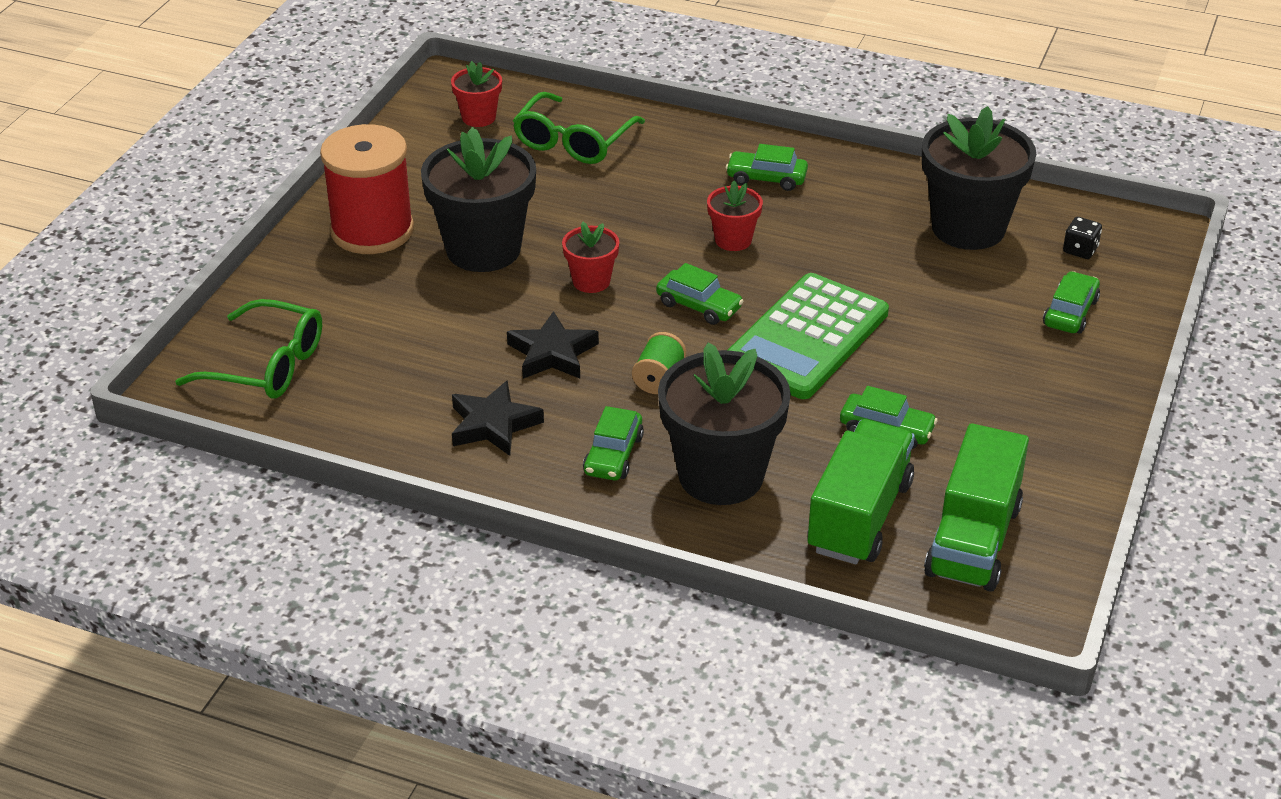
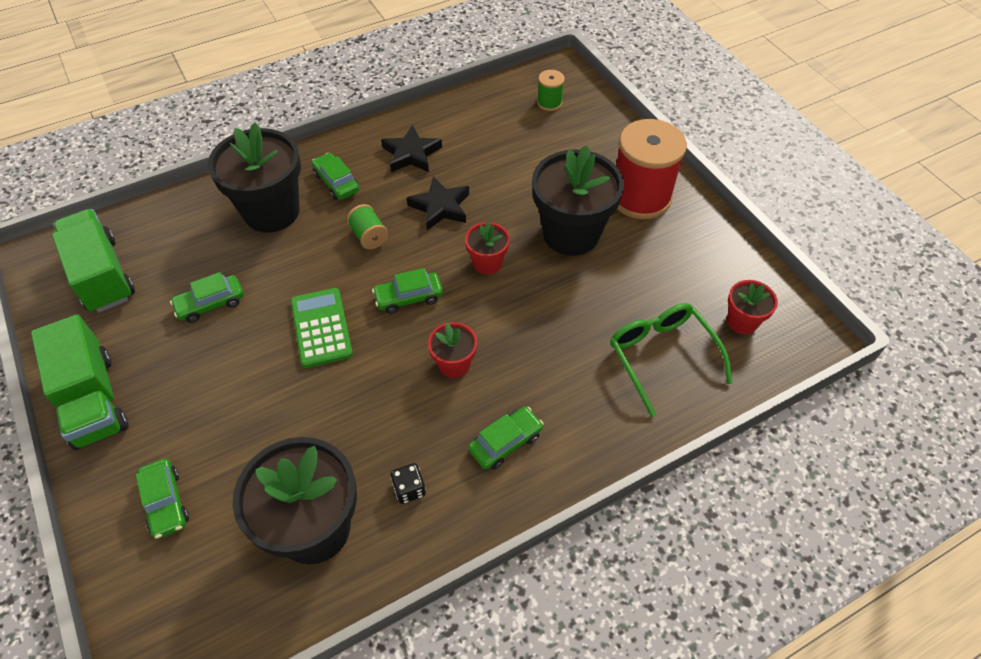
camera: 130 degrees right, 15 degrees up
green glasses [175,299,322,399] -> green spool [537,70,565,111]
green calculator [728,273,889,399] -> green calculator [291,288,353,368], size x0.64
green truck [807,419,915,565] -> green truck moved to [31,314,129,450]
black dice [1063,217,1102,259] -> black dice moved to [390,463,426,504]

